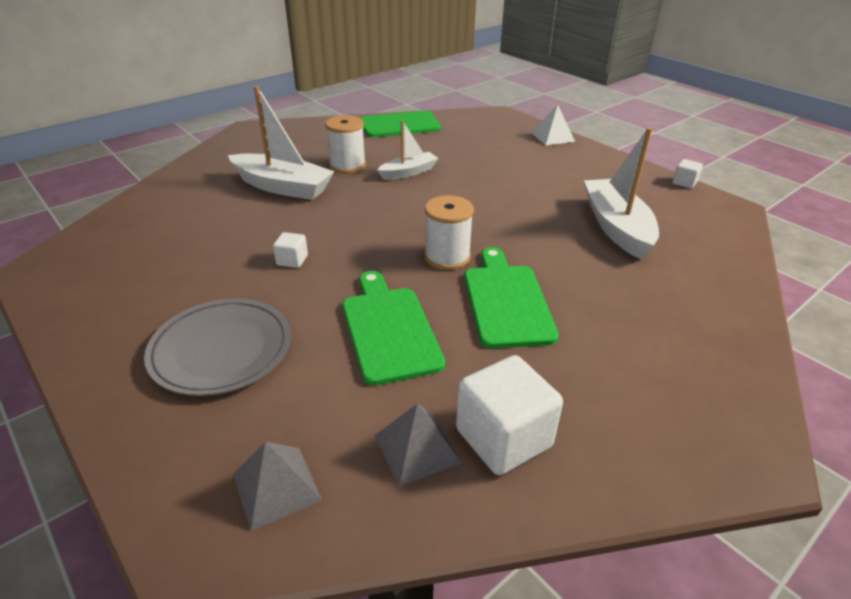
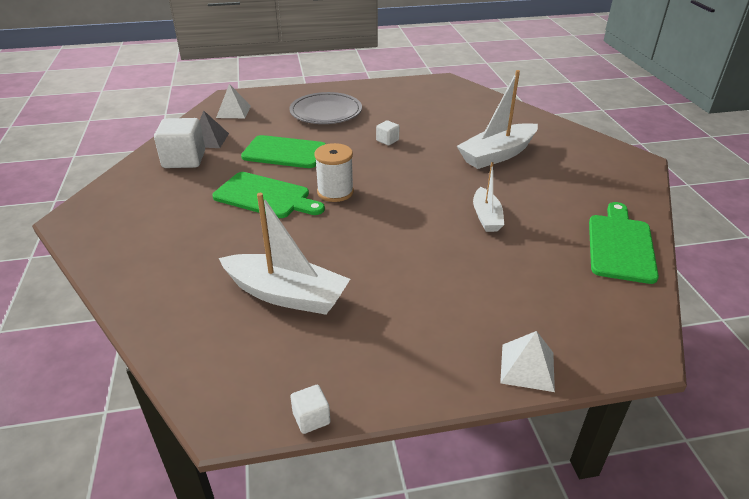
camera: 120 degrees right, 0 degrees up
grey pyramid [233,442,322,531] -> white pyramid [216,84,251,118]
white spool [325,115,366,173] -> none

